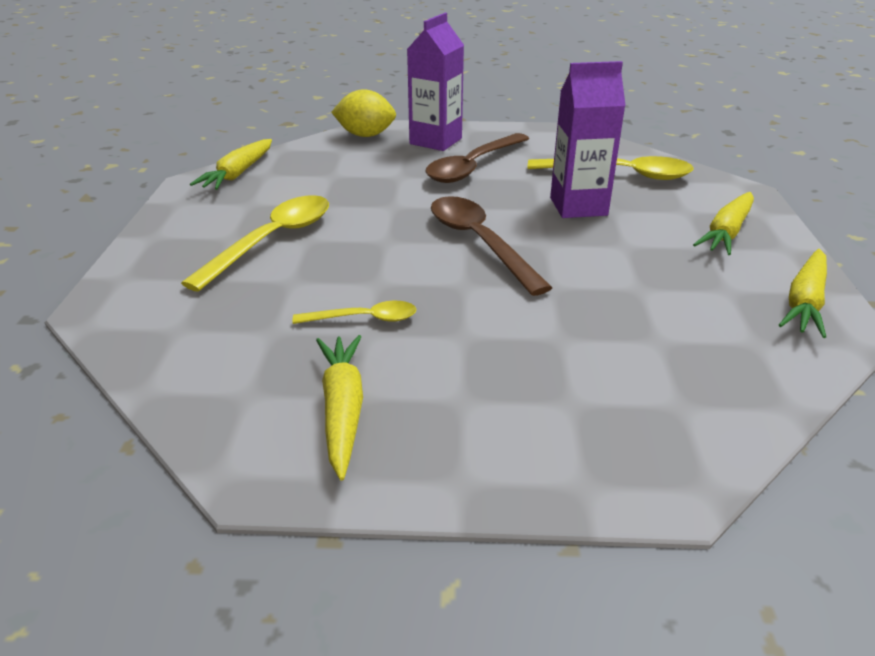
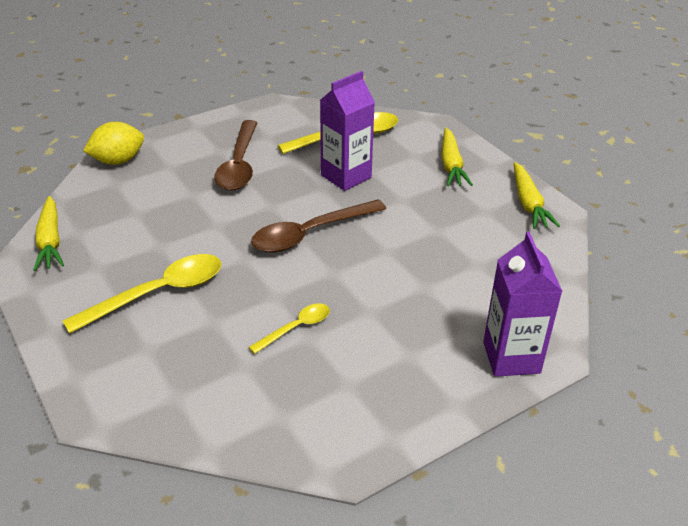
camera: 35 degrees left, 5 degrees up
yellow spoon [181,195,329,292] -> yellow spoon turned 60 degrees clockwise [63,254,222,334]
yellow carrot [316,335,363,481] -> none
purple carton [407,13,464,151] -> purple carton moved to [483,232,563,377]
brown spoon [431,196,552,296] -> brown spoon turned 60 degrees counterclockwise [251,199,386,253]

